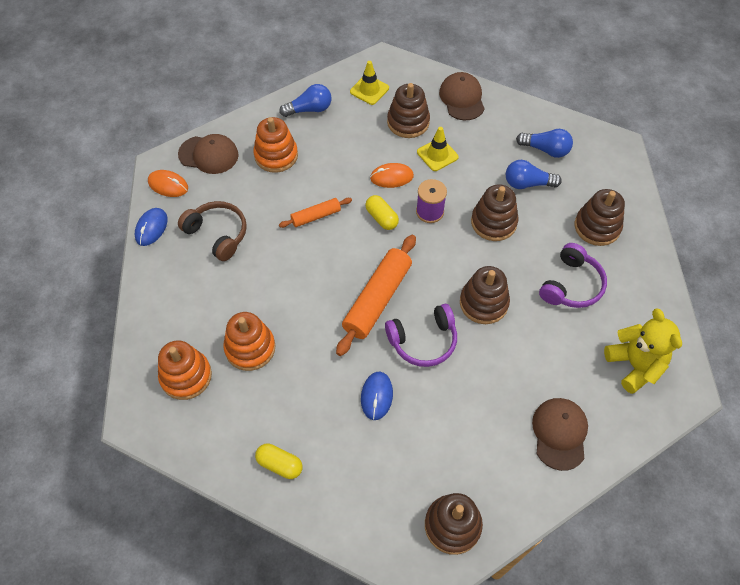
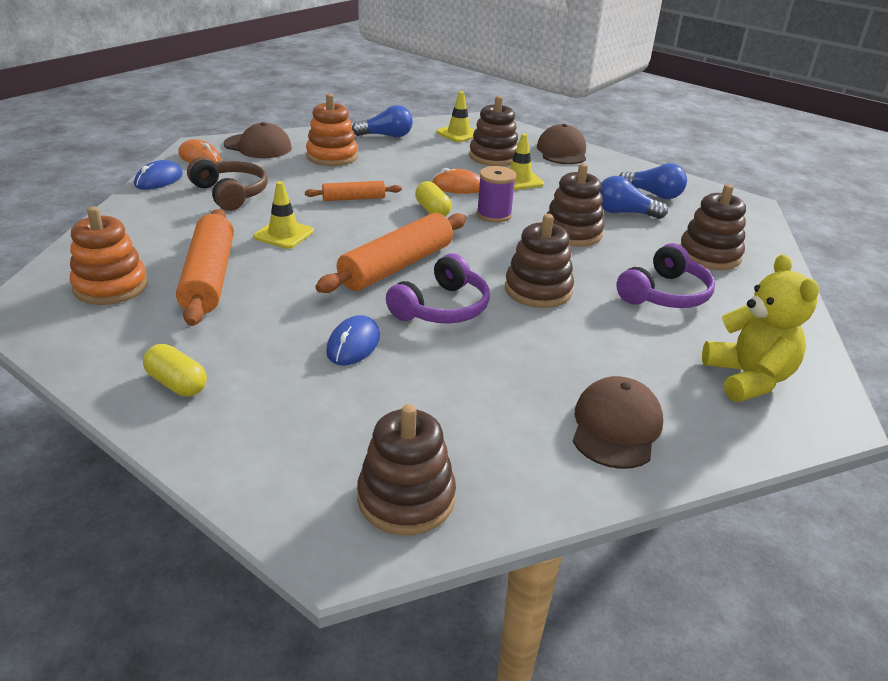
camera: 10 degrees right, 25 degrees down
orange stacking toy [223,312,275,371] -> orange rolling pin [176,209,234,326]
purple headphones [385,304,457,367] -> purple headphones turned 45 degrees counterclockwise [386,253,490,324]
none -> yellow traffic cone [254,181,314,249]

